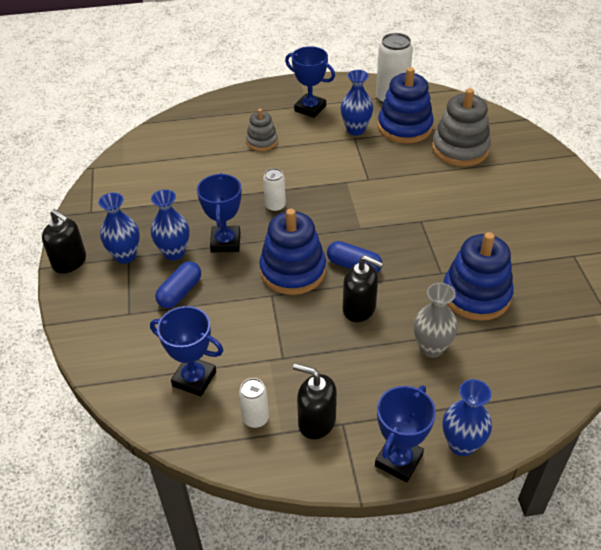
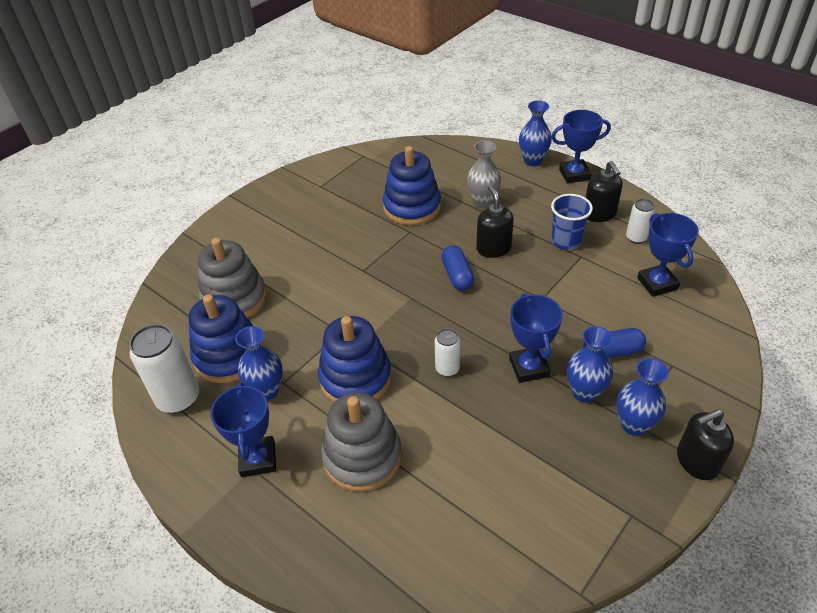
camera: 130 degrees left, 0 degrees up
black soap dispenser [42,209,86,274] -> black soap dispenser turned 105 degrees counterclockwise [677,409,734,480]
blue trophy [197,173,242,253] -> blue trophy turned 60 degrees counterclockwise [509,293,563,383]
grey stacking toy [246,109,278,151] -> grey stacking toy [321,392,402,492], size x1.76
blue stacking toy [259,209,326,295] -> blue stacking toy moved to [318,316,392,402]
none -> blue cup [551,194,593,250]

